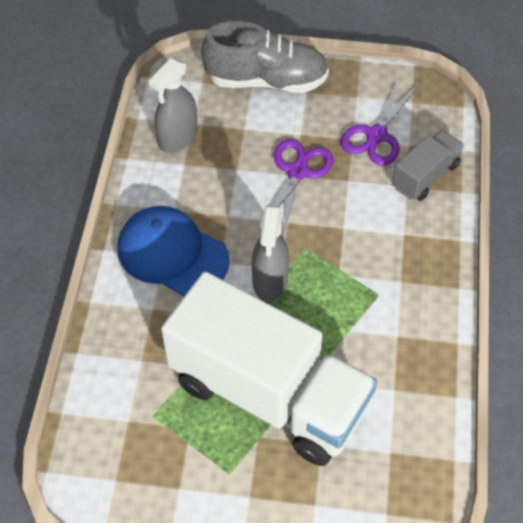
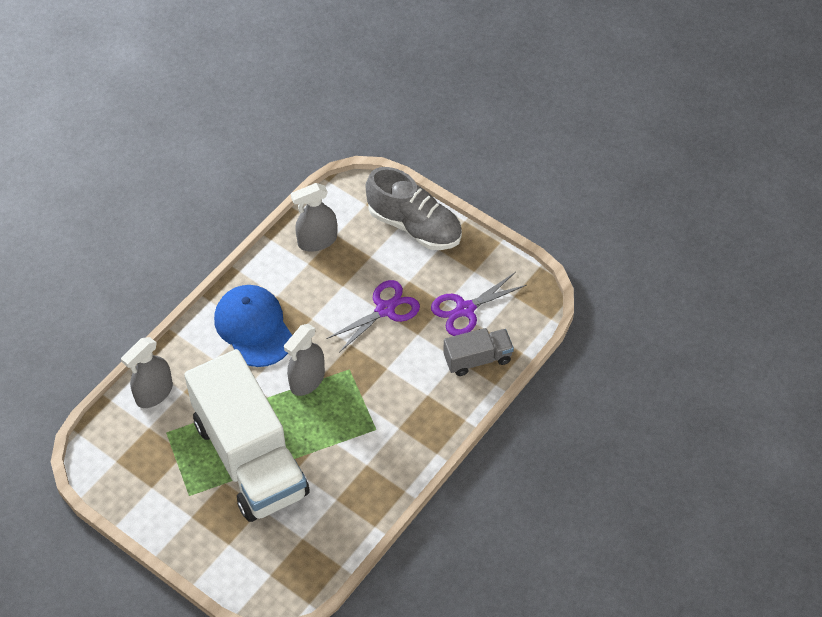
camera: 30 degrees right, 0 degrees up
none -> grey spray bottle [121,337,173,408]

